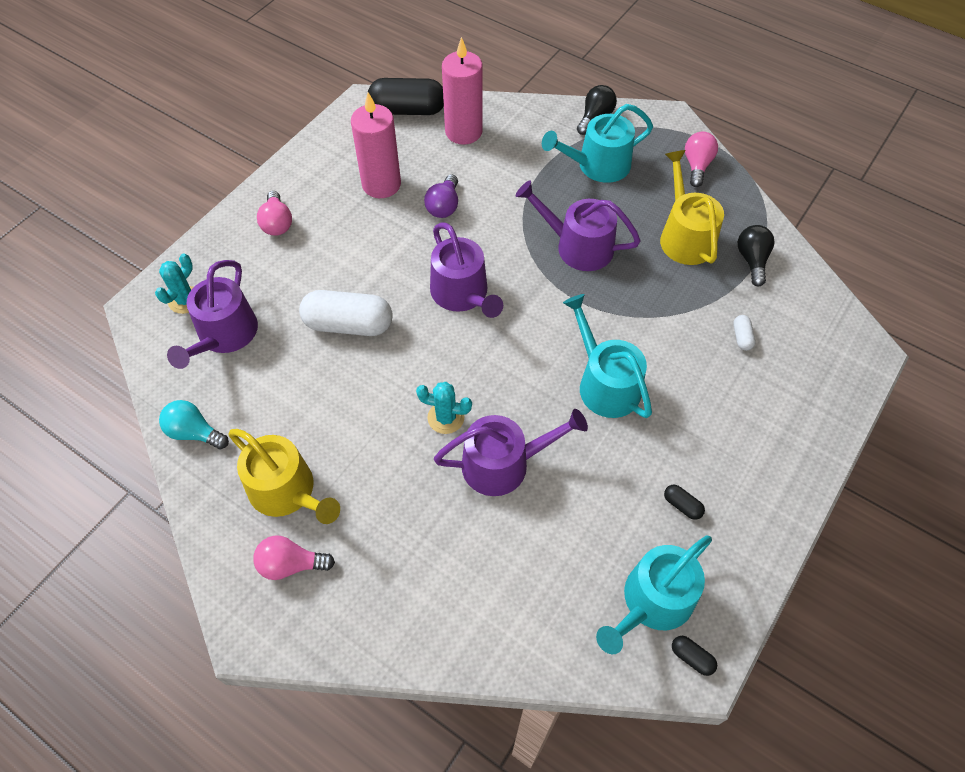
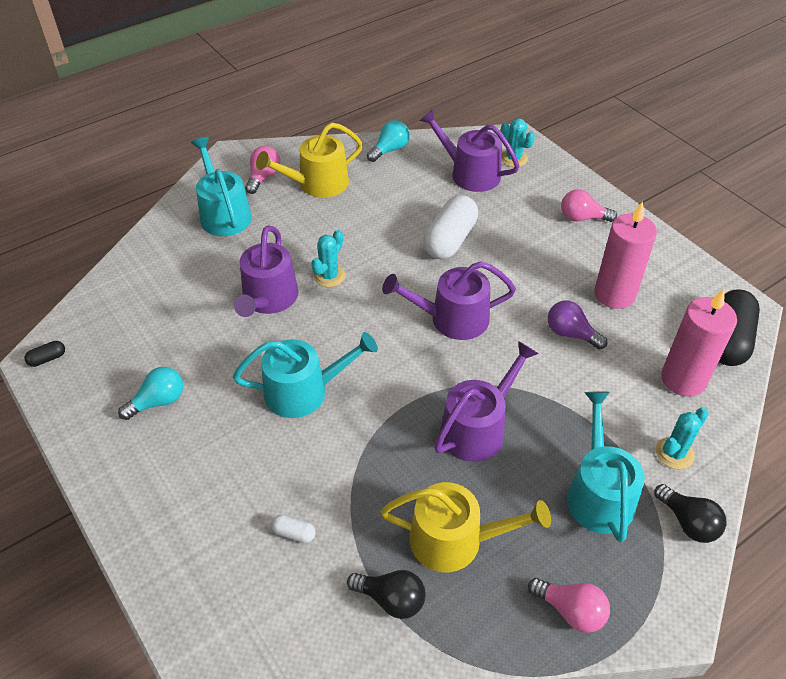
camera: 110 degrees right, 10 degrees down
turquoise watering can [596,535,712,654] -> turquoise watering can moved to [191,137,252,236]
black capsule [664,485,705,520] -> turquoise light bulb [118,367,183,420]
none -> turquoise cactus [656,407,709,469]

